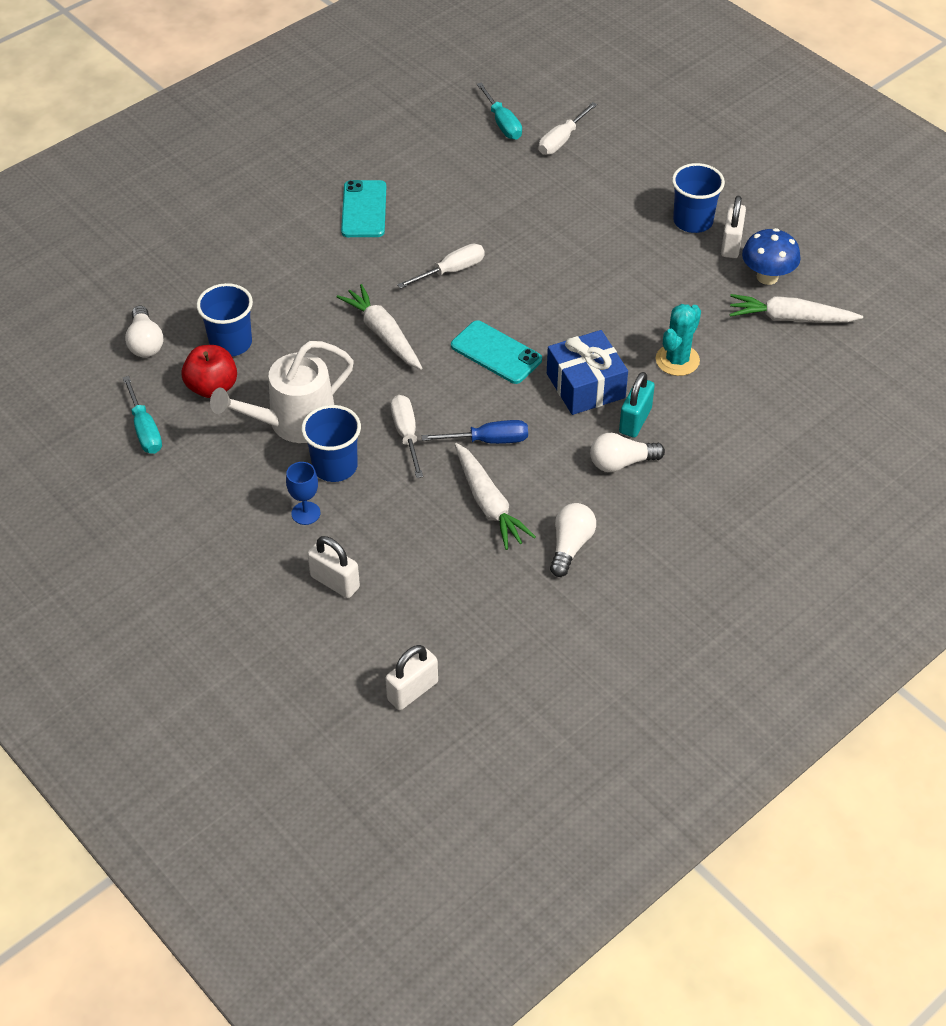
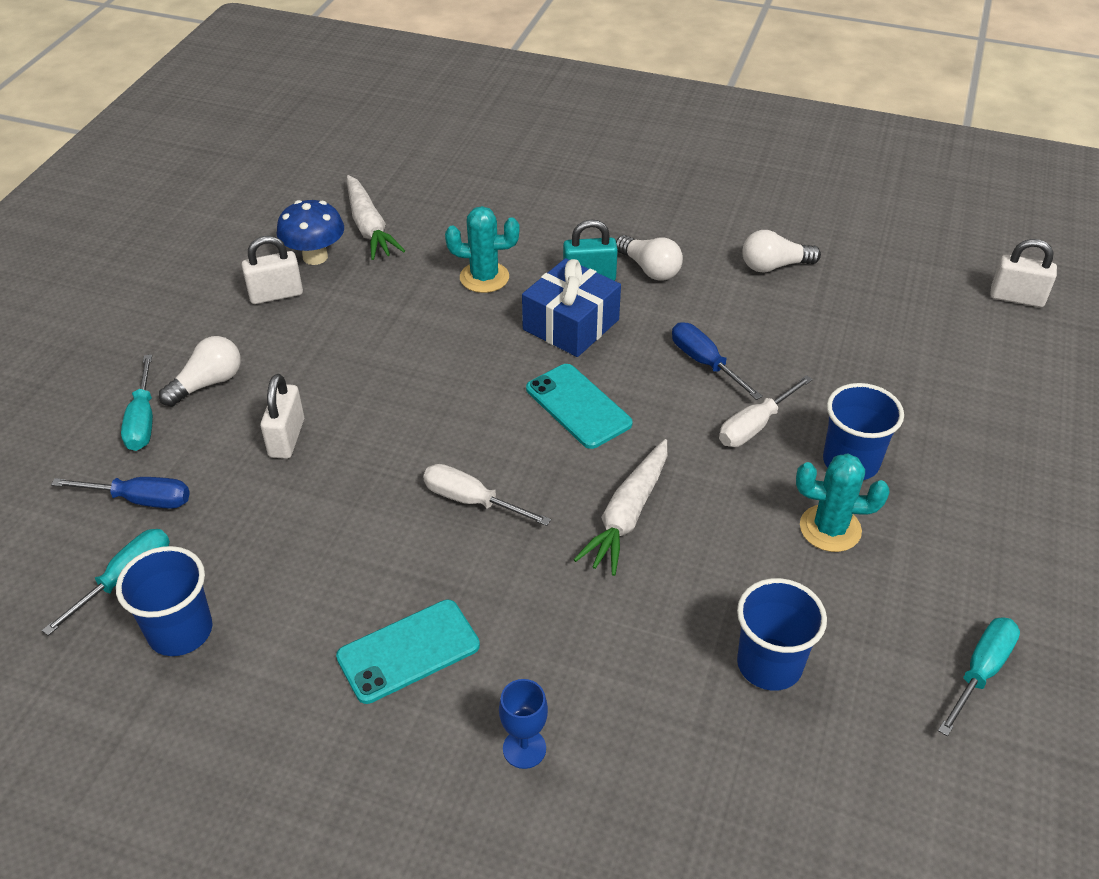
camera: 120 degrees left, 5 degrees down
white light bulb [125,306,164,357] -> white light bulb moved to [159,336,241,407]
red apple [181,345,237,398] -> none
white watering can [210,341,354,443] -> turquoise cactus [796,453,890,552]
blue goblet [286,462,320,525] -> blue goblet moved to [499,679,548,769]
white padlock [307,536,360,598] -> white padlock moved to [260,374,304,459]
turquoise phone [451,320,542,384] -> turquoise phone turned 45 degrees counterclockwise [526,364,633,449]
white carrot [455,443,536,550] -> none
white screwdriver [539,102,597,155] -> blue screwdriver [51,477,190,509]
blue cup [672,163,725,233] -> blue cup moved to [116,546,212,656]
none -> turquoise screwdriver [121,355,153,451]

